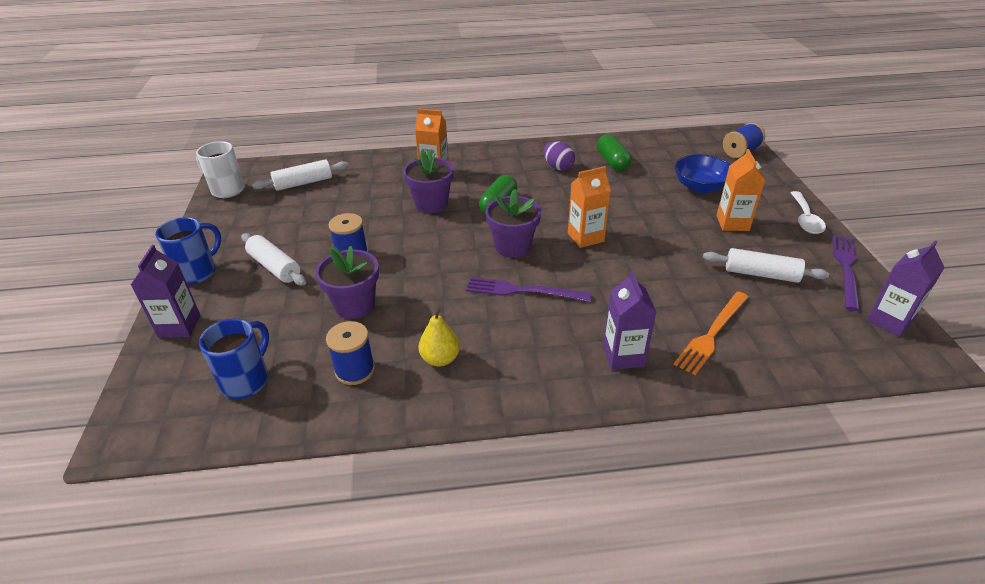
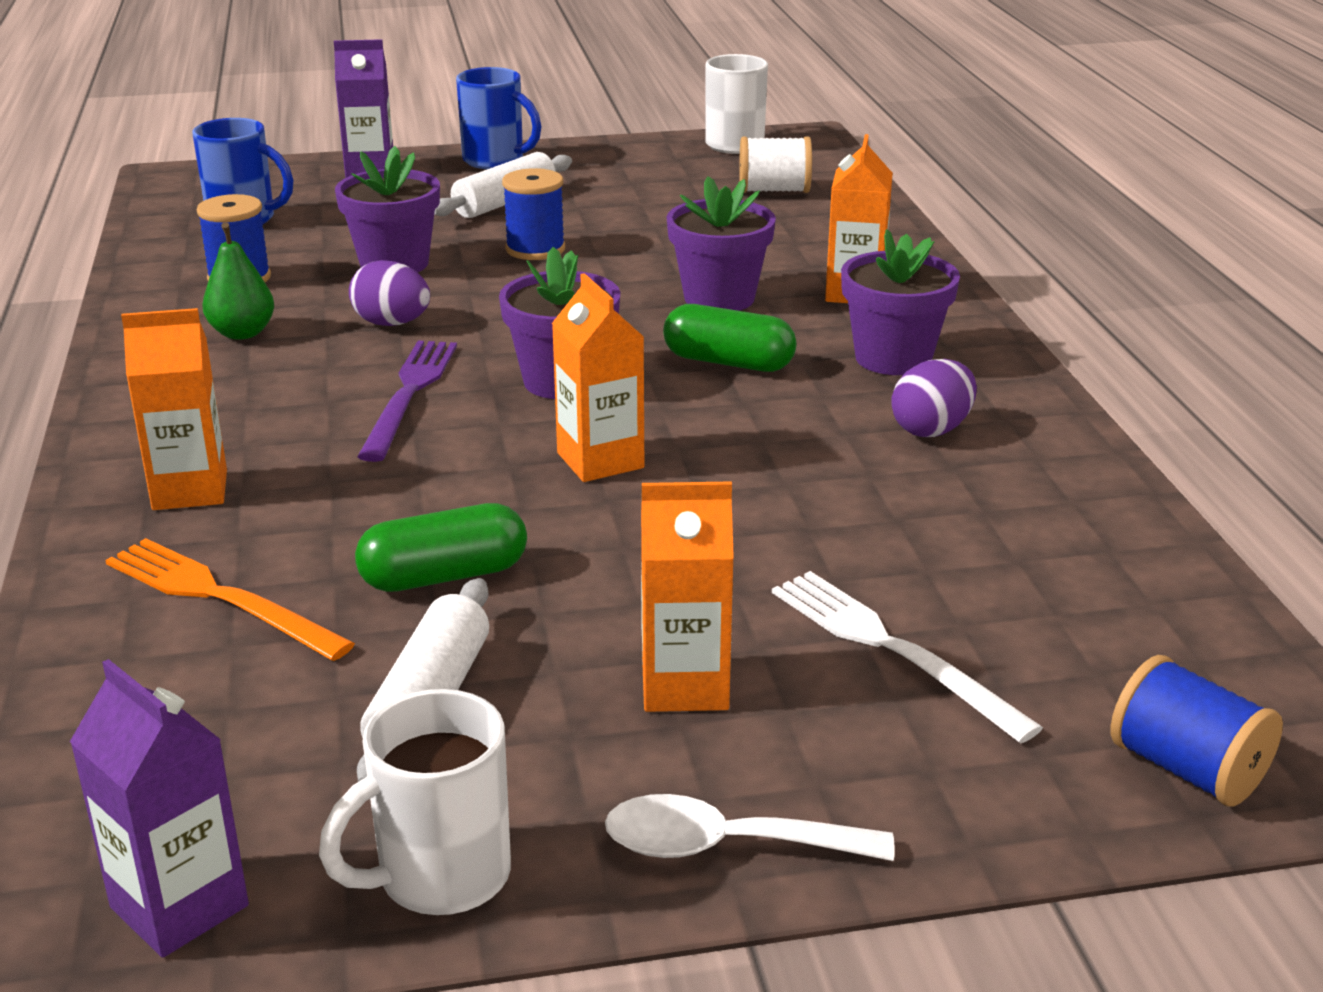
camera: 85 degrees right, 10 degrees down
white rolling pin [252,159,349,191] -> white spool [739,136,812,193]
yellow pear [419,307,460,367] -> green pear [203,222,274,340]
green capsule [597,134,632,171] -> green capsule moved to [355,503,527,592]
purple carton [603,271,657,370] -> orange carton [121,308,227,510]
blue bowl [675,154,731,193] -> white fork [772,571,1043,744]
purple fork [832,235,860,311] -> white mug [319,689,511,915]
none -> purple egg [349,260,430,326]
none -> purple flower pot [841,229,960,375]

